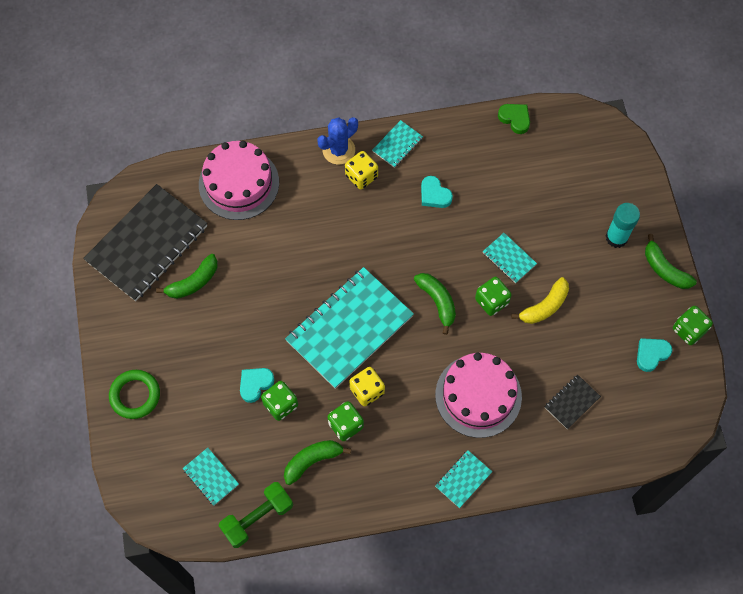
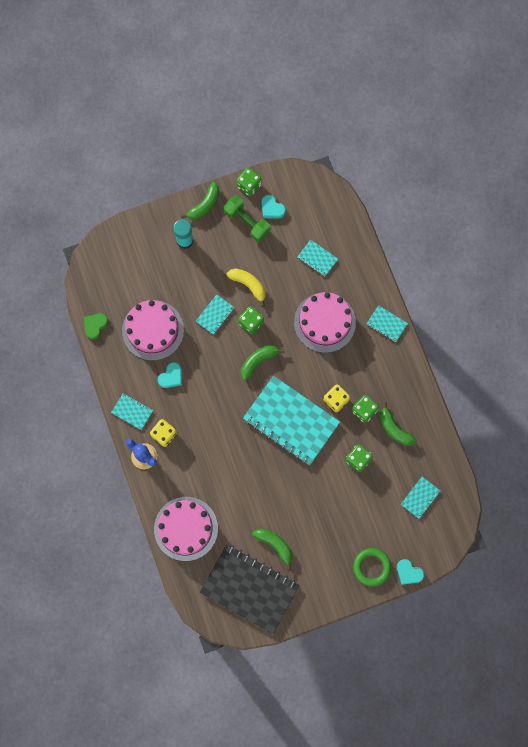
camera: 100 degrees left, 10 degrees up
green dumbbell [218,482,293,548] -> green dumbbell moved to [224,196,271,242]
turquoise heart [240,368,275,403] -> turquoise heart moved to [397,559,424,585]
black notebook [544,375,601,429] -> turquoise notebook [297,239,338,276]
none -> pink cake [122,300,184,361]

